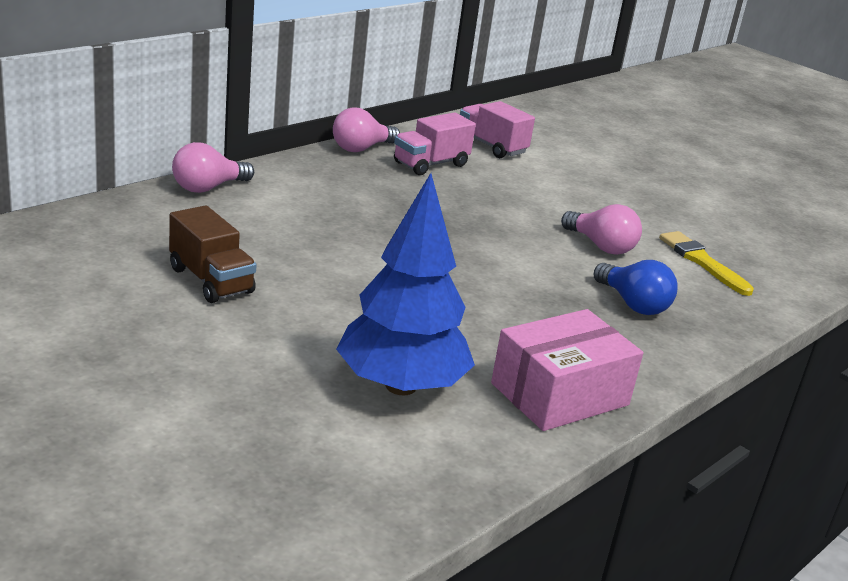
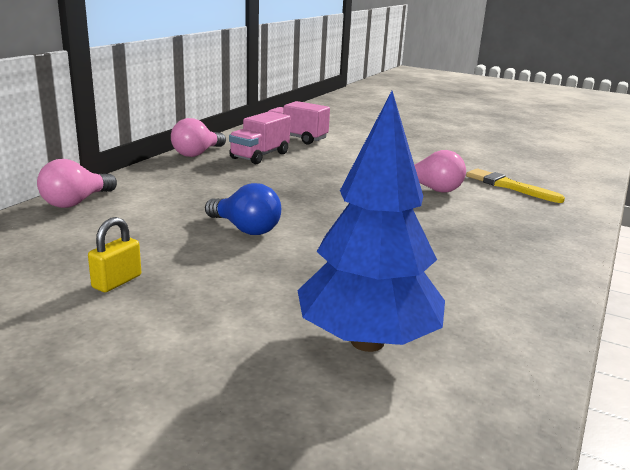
camera: 15 degrees left, 5 degrees down
brown truck [169,205,256,303] -> yellow padlock [88,217,141,292]
pink box [491,309,643,431] -> none
blue light bulb [594,260,678,315] -> blue light bulb moved to [205,183,281,235]

